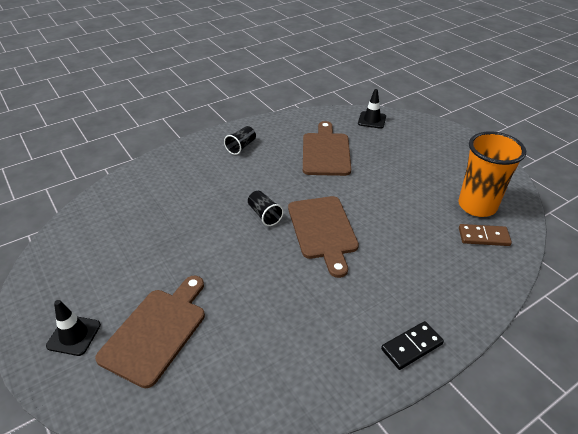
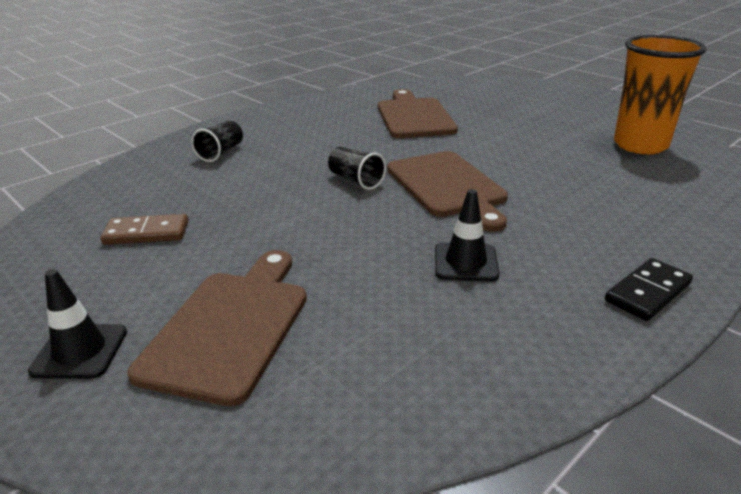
camera: 10 degrees left, 10 degrees down
black cup [224,126,256,155] -> black cup moved to [191,121,243,162]
black traffic cone [358,89,386,129] -> black traffic cone moved to [435,189,500,282]
brown domino [459,224,512,246] -> brown domino moved to [100,214,188,245]

